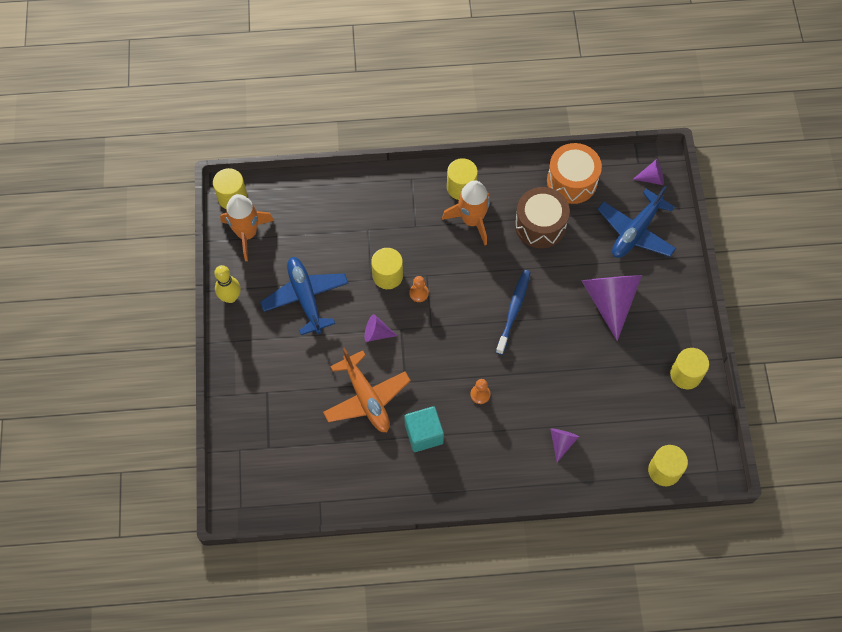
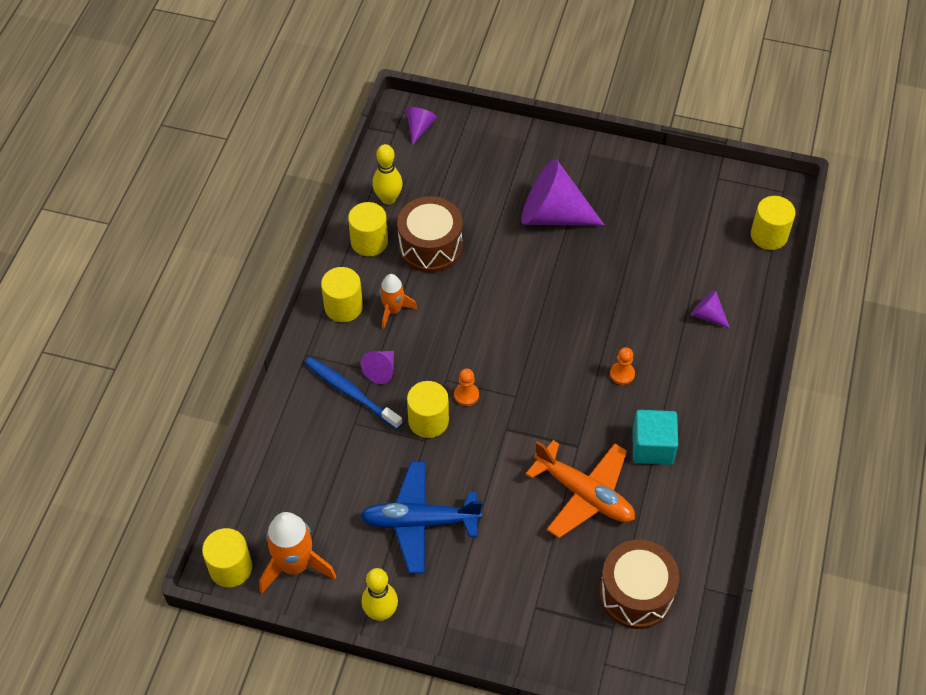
camera: 70 degrees left, 10 degrees down
orange plane [323,348,411,432] -> orange plane turned 45 degrees clockwise [525,440,635,538]
purple cone [365,314,397,342] -> purple cone moved to [361,351,394,384]
orange rocket [442,180,490,245] -> orange rocket [379,274,417,329], size x0.62
blue toothbrush [496,270,531,355] -> blue toothbrush moved to [305,357,402,429]
orange drum [547,143,602,204] -> yellow bowling pin [372,144,403,205]
blue plane [598,186,676,258] -> none
yellow cylinder [670,348,709,389] -> yellow cylinder moved to [348,202,388,256]
none -> brown drum [599,540,680,629]

